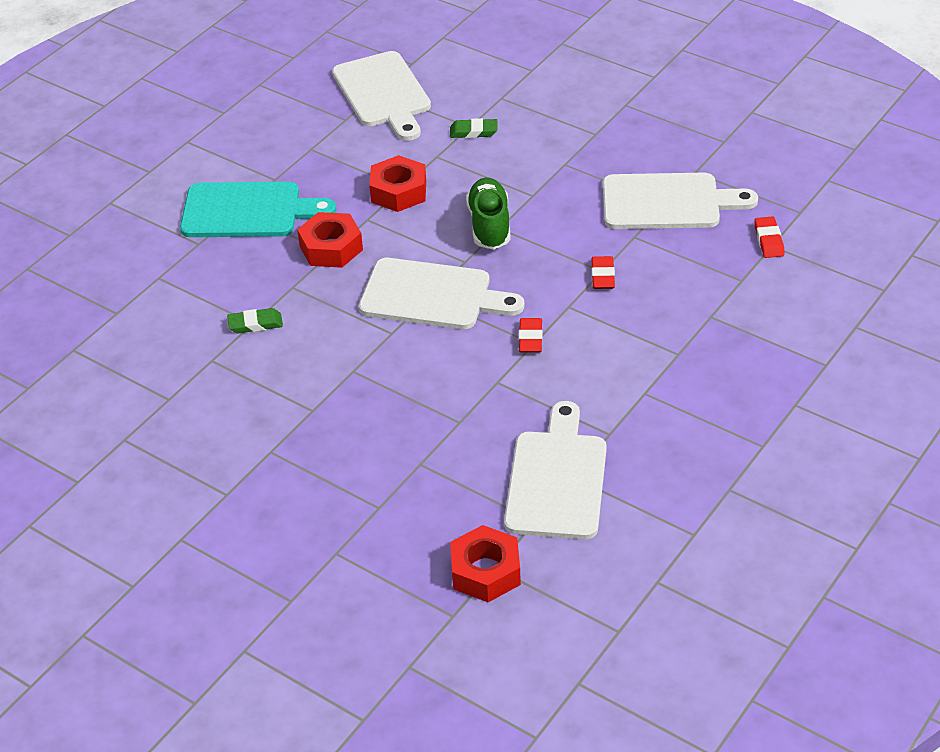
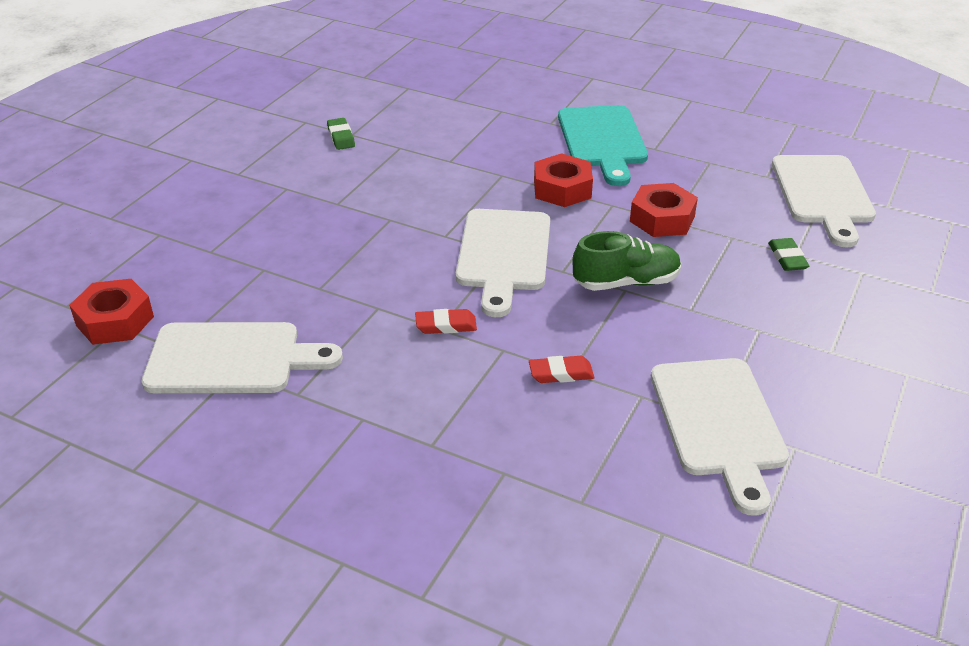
camera: 80 degrees right, 5 degrees down
green eraser [227,308,283,333] -> green eraser moved to [327,118,355,150]
white cutting board [332,51,431,141] -> white cutting board turned 60 degrees counterclockwise [772,155,876,247]
red eraser [754,216,785,258] -> none

